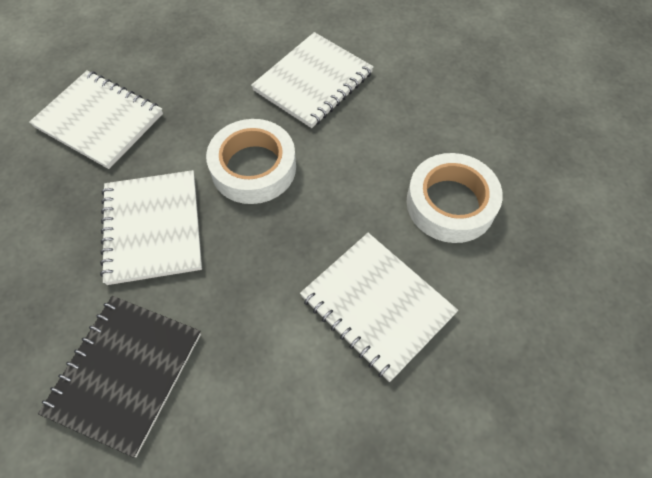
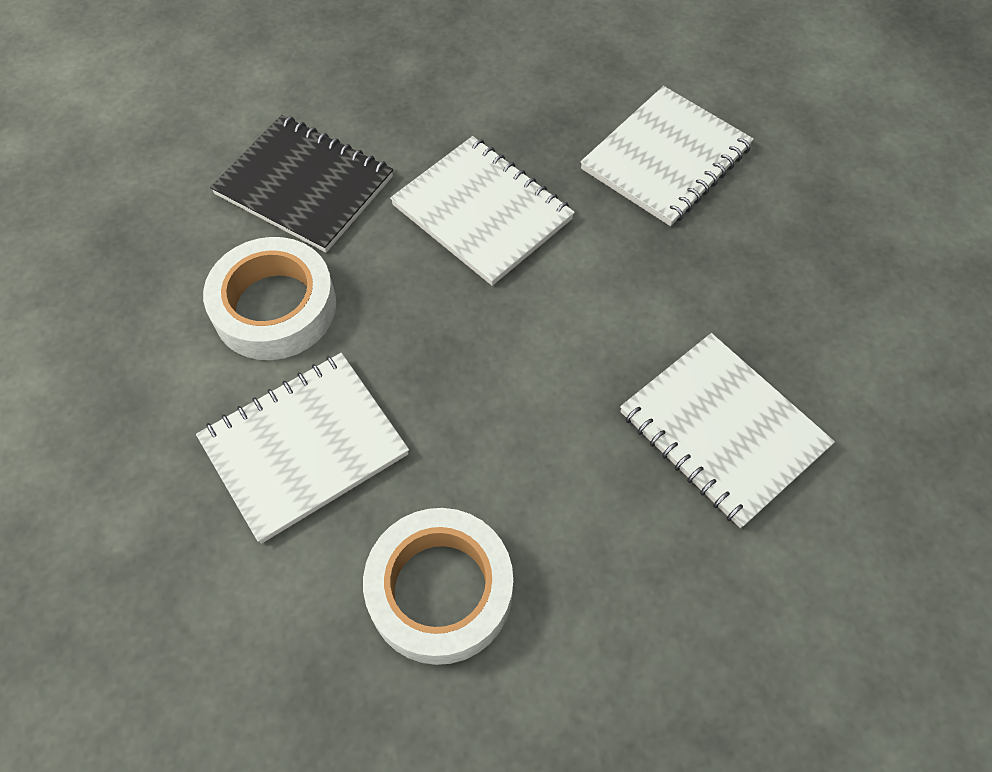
camera: 100 degrees right, 0 degrees up
white notebook [100,170,202,285] -> white notebook turned 45 degrees clockwise [390,136,575,286]
white tape [206,119,296,204] -> white tape moved to [203,237,336,360]

